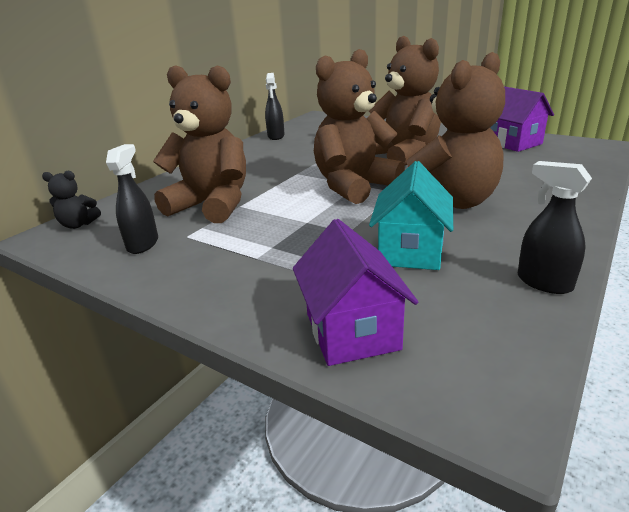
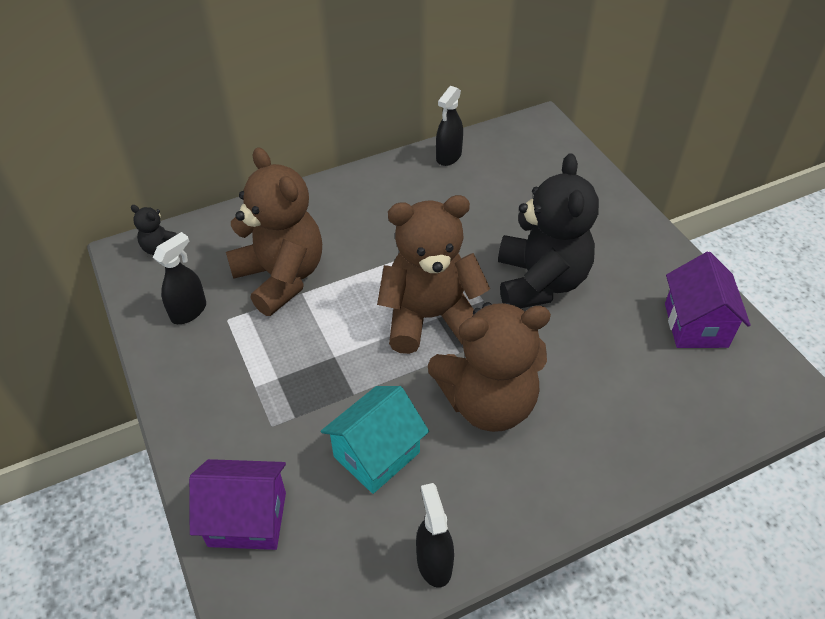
camera: 30 degrees right, 20 degrees up
purple house [293,219,418,366] -> purple house turned 75 degrees clockwise [189,459,286,550]
brown teddy bear [369,36,441,166] -> black teddy bear [498,153,599,308]

